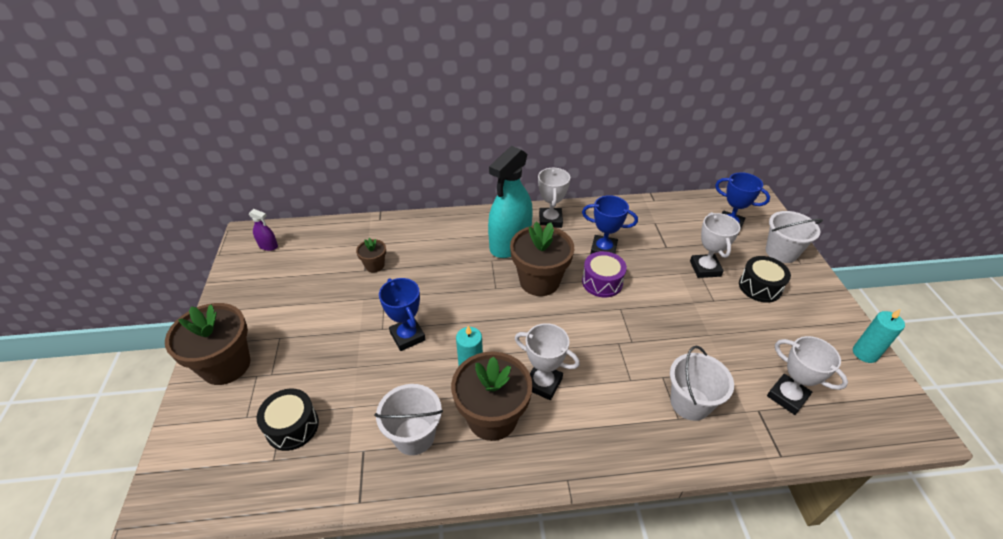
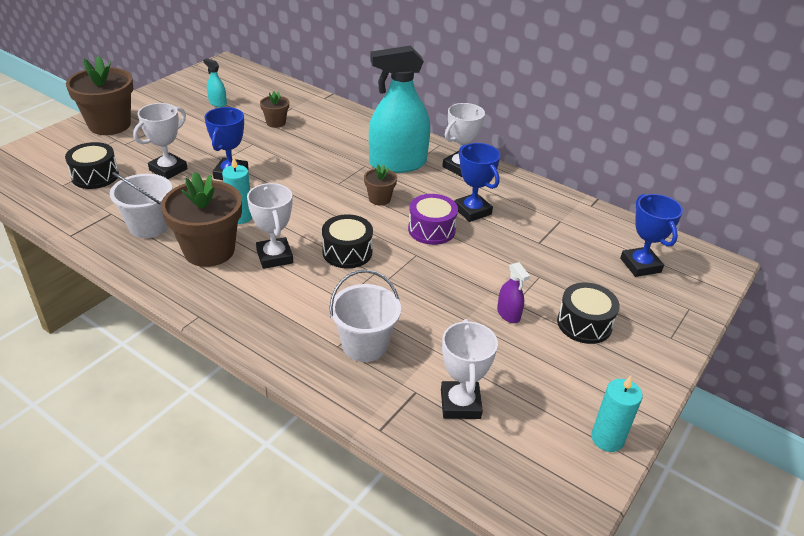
camera: 40 degrees right, 5 degrees down
purple spray bottle [249,209,278,251] -> purple spray bottle moved to [497,262,530,323]
brown flower pot [510,222,574,296] -> brown flower pot [364,164,397,206], size x0.49
white trophy [690,212,740,278] -> white trophy moved to [133,103,188,179]
white bucket [766,211,823,263] -> none
none -> turquoise spray bottle [203,58,227,107]
none -> black drum [322,214,373,268]

